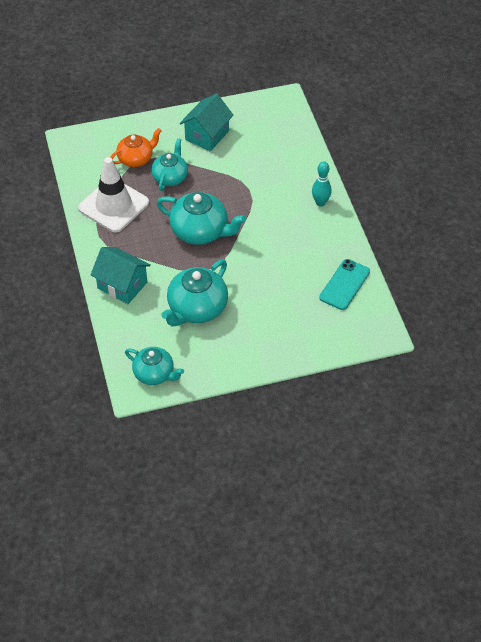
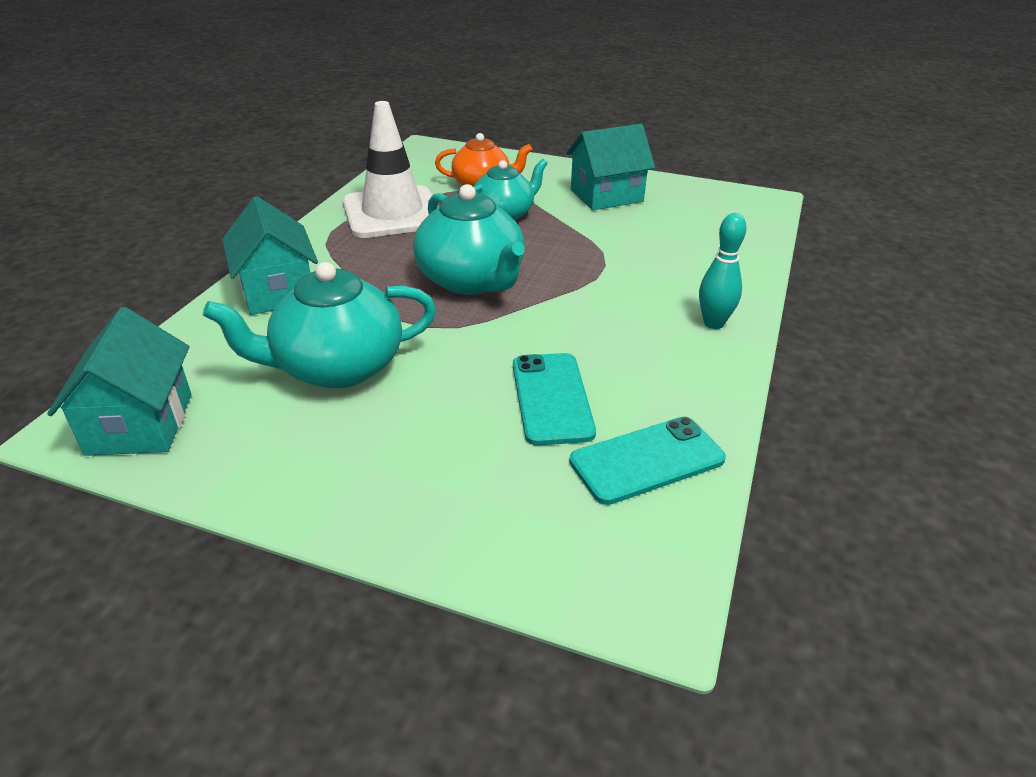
camera: 35 degrees right, 15 degrees down
turquoise teapot [125,347,184,385] -> turquoise house [47,307,191,456]
none -> turquoise phone [513,353,596,446]

